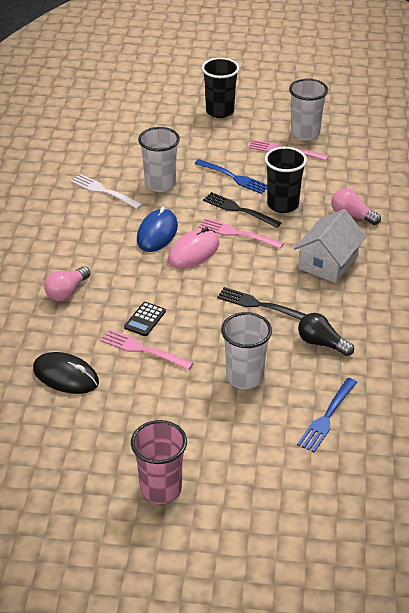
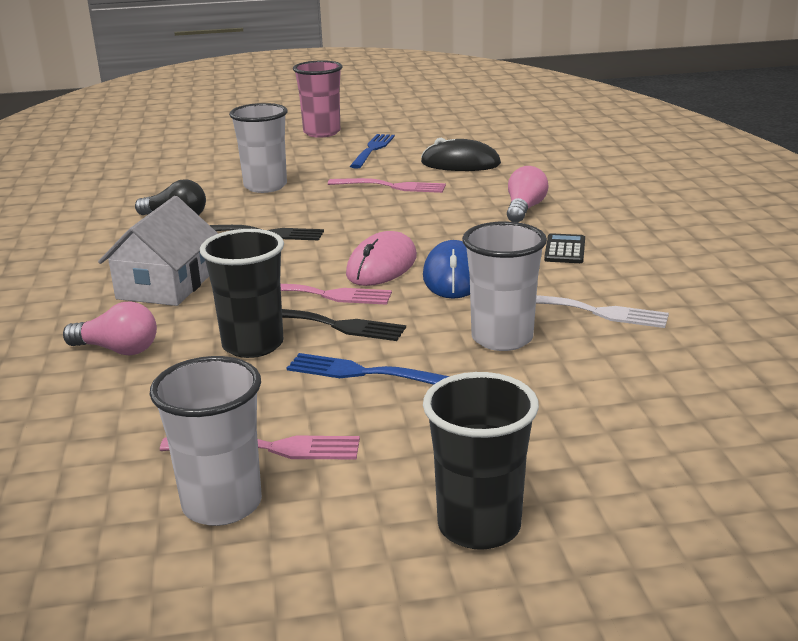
camera: 165 degrees right, 15 degrees down
black calculator [124,302,166,336] -> black calculator moved to [544,233,585,263]
blue fork [297,378,357,452] -> blue fork moved to [350,134,395,169]

